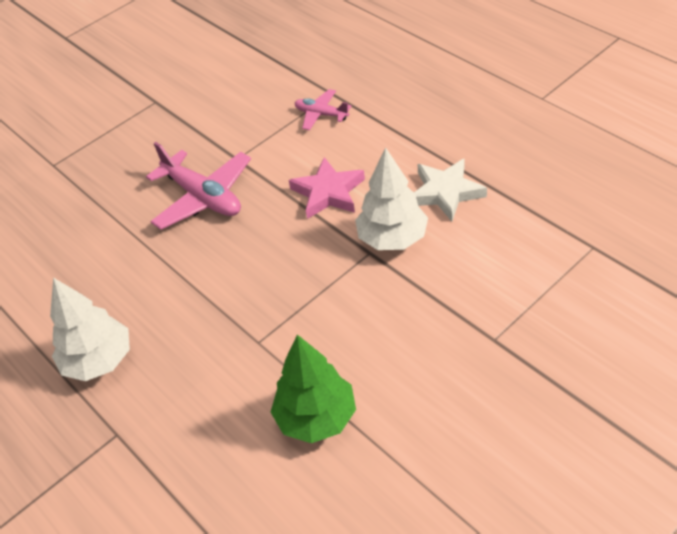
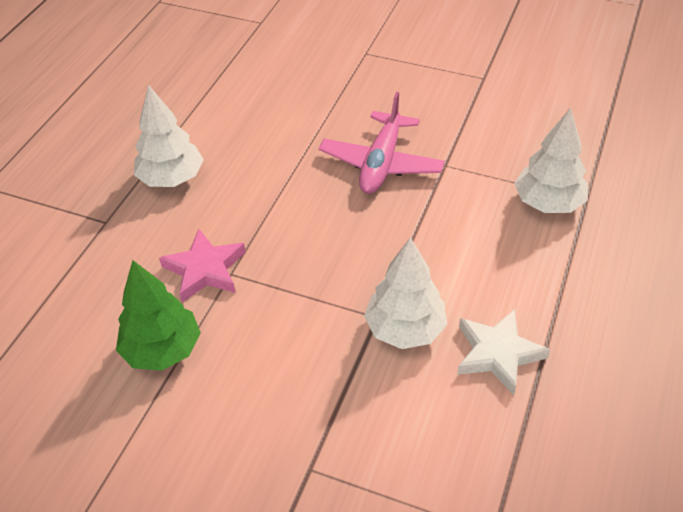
camera: 60 degrees right, 0 degrees up
pink star [289,157,365,219] -> pink star moved to [159,229,246,302]
pink plane [295,89,351,130] -> white tree [514,107,588,213]

